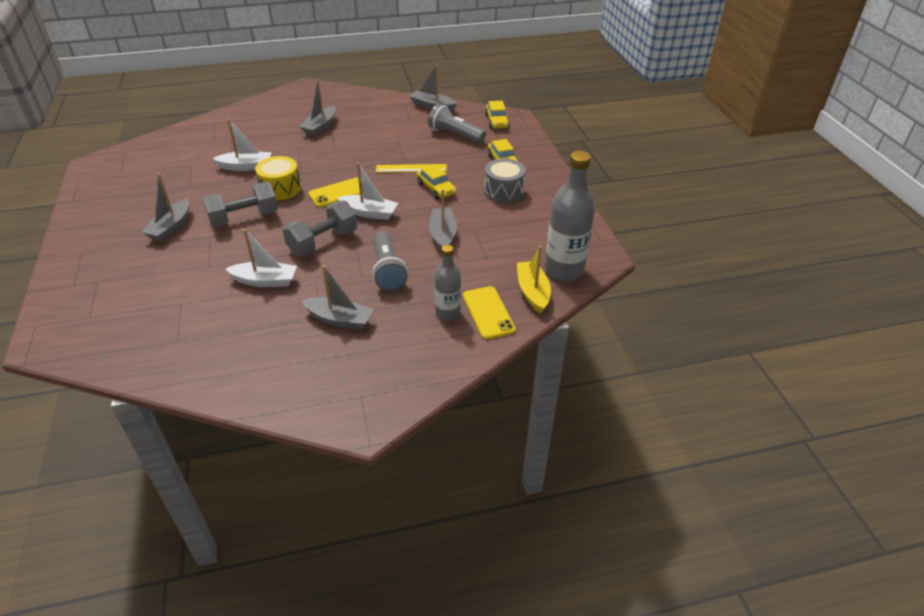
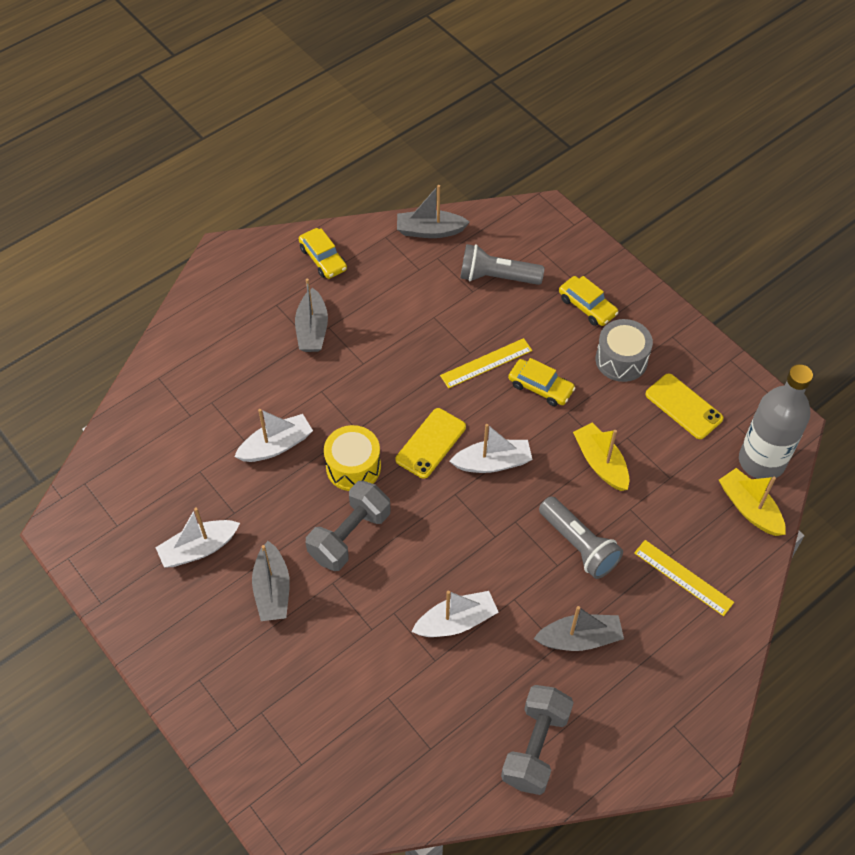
camera: 25 degrees left, 15 degrees up
grey dumbbell [283,200,357,256] -> grey dumbbell moved to [501,685,574,795]
grey boat [429,189,457,251] -> yellow boat [573,422,629,491]
grey bottle [434,244,461,320] -> yellow ruler [634,540,734,616]
yellow phone [463,286,516,339] -> yellow phone moved to [645,373,723,439]
yellow car [485,101,509,129] -> yellow car moved to [299,228,347,279]
none -> white boat [155,507,240,567]

